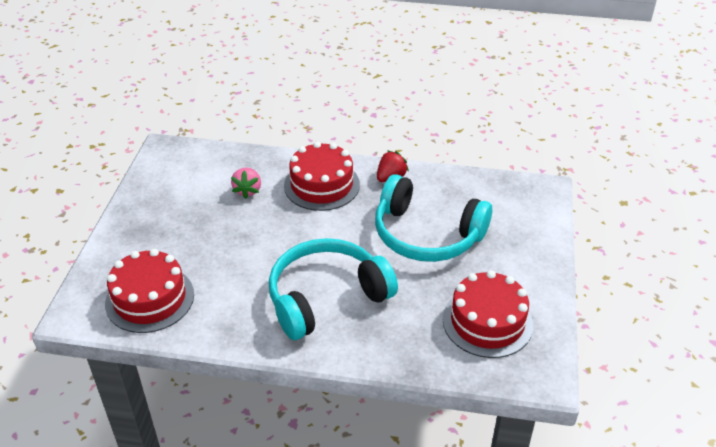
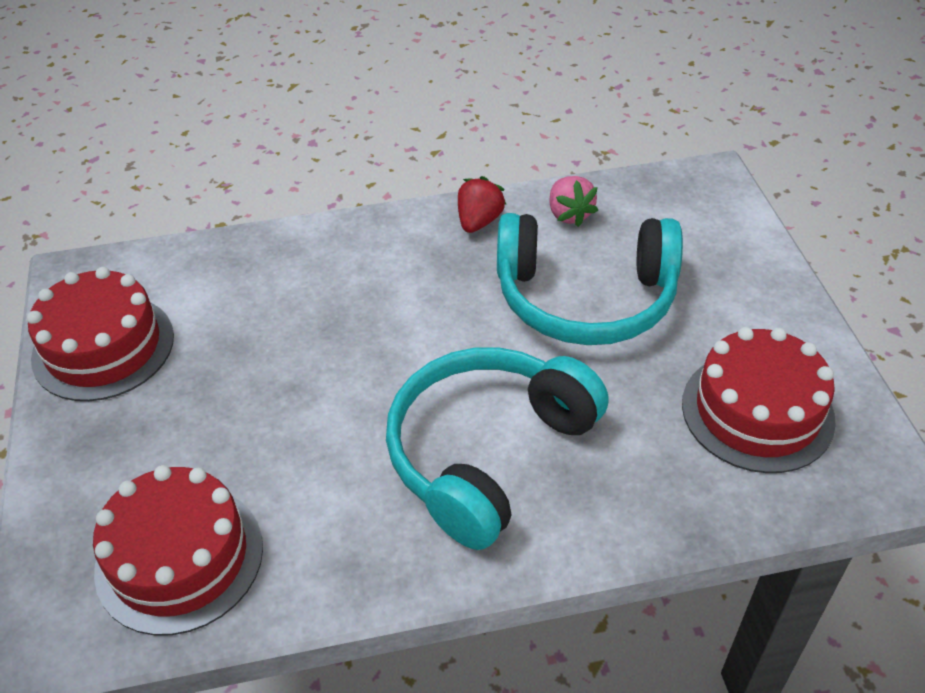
camera: 20 degrees left, 5 degrees up
pink strawberry [231,167,261,199] -> pink strawberry moved to [549,176,598,227]
red cake [284,141,360,211] -> red cake moved to [27,267,174,401]

